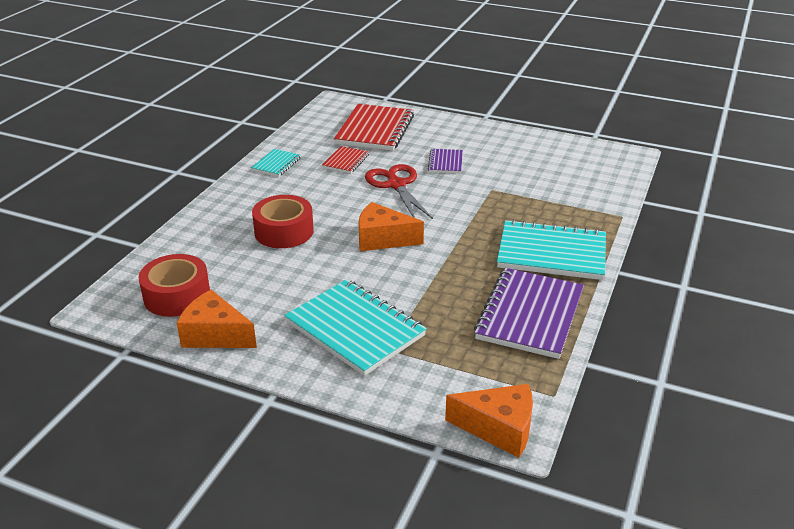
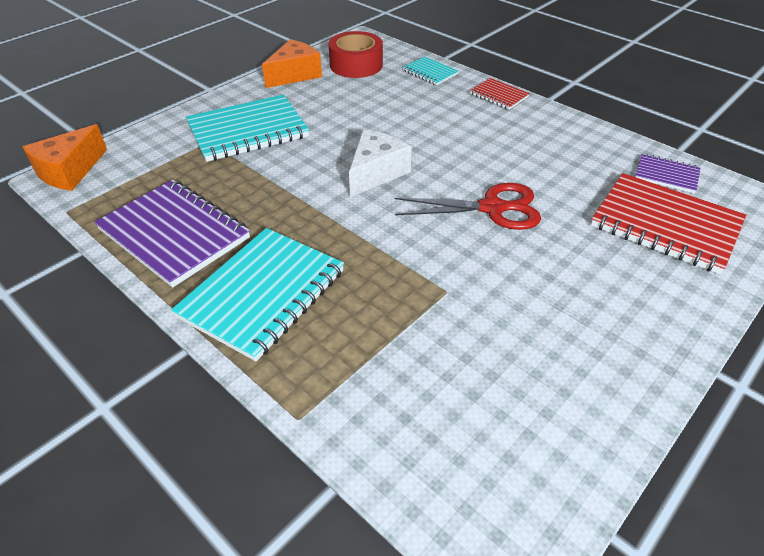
camera: 110 degrees right, 10 degrees up
turquoise notebook [251,149,301,177] -> turquoise notebook moved to [403,57,459,85]
red tape [252,195,314,248] -> none
red notebook [322,146,369,173] -> red notebook moved to [470,78,530,110]
orange cheese [358,202,424,251] -> white cheese [349,130,412,197]
purple notebook [428,149,463,174] -> purple notebook moved to [635,154,701,193]

